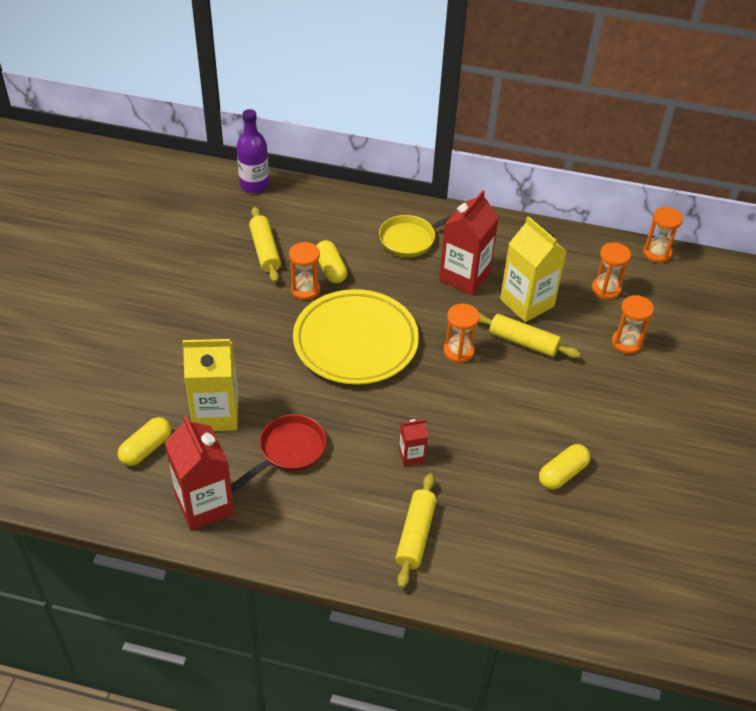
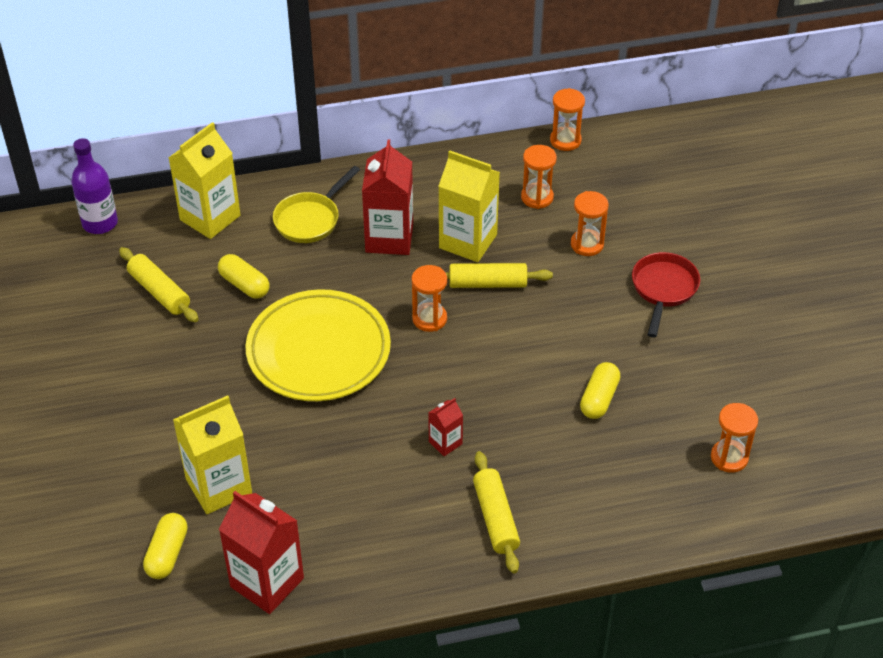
camera: 25 degrees left, 0 degrees up
red pan [231,414,327,492] -> red pan moved to [632,252,700,338]
orange hourglass [289,242,320,300] -> orange hourglass moved to [711,403,758,473]
none -> yellow carton [169,122,241,239]

